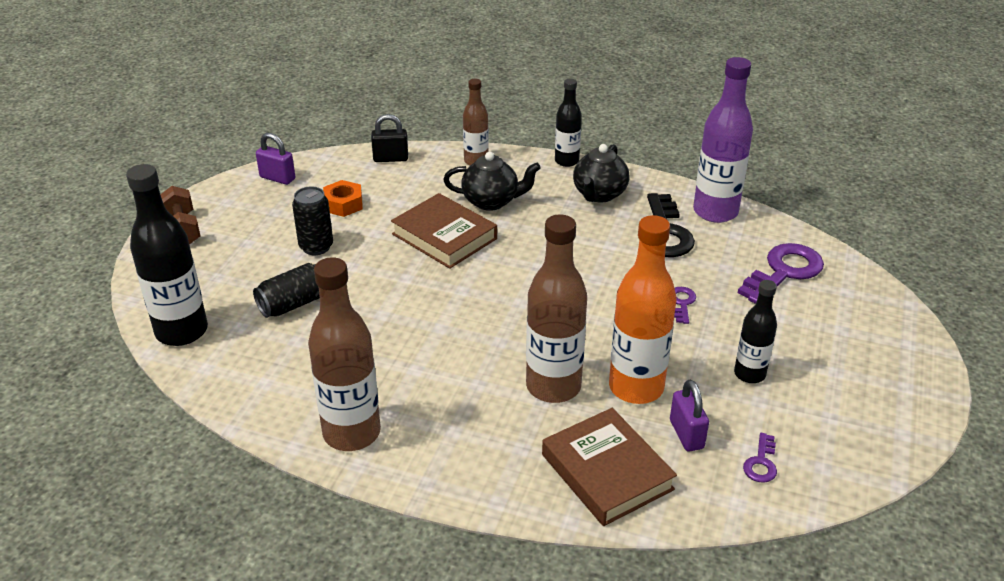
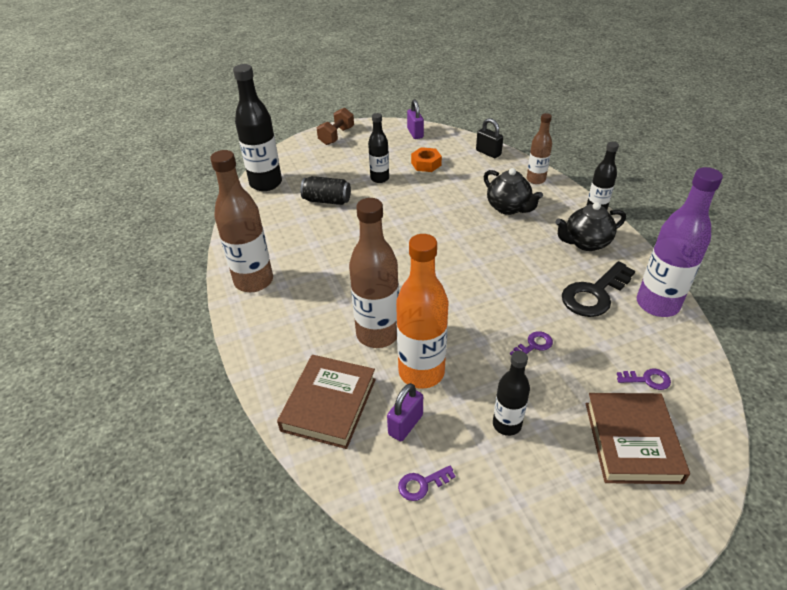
camera: 50 degrees right, 5 degrees up
black can [292,186,333,255] -> black bottle [368,113,389,183]
brown book [391,193,497,269] -> brown book moved to [586,393,690,484]
purple key [738,243,824,304] -> purple key [617,369,671,390], size x0.48

